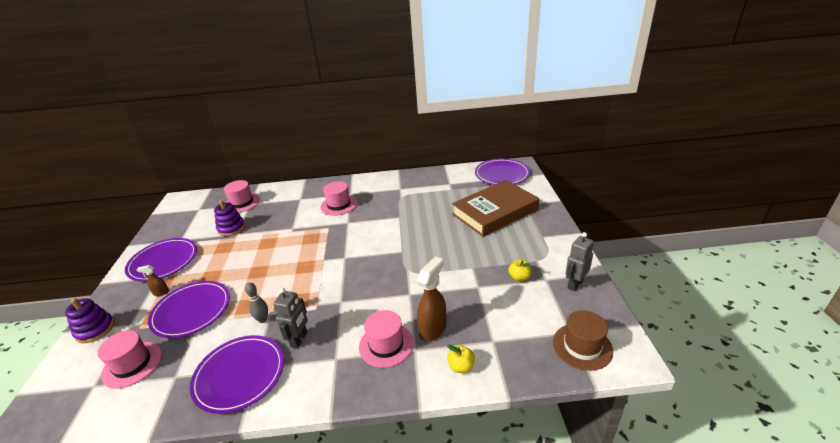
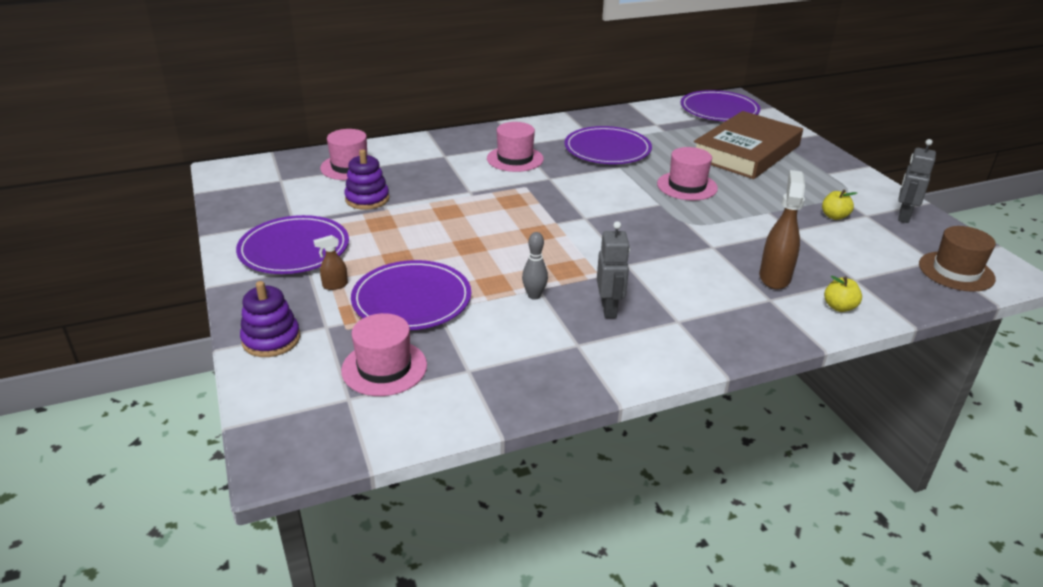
camera: 20 degrees left, 0 degrees up
purple plate [190,335,284,414] -> purple plate moved to [564,126,652,164]
pink hat [359,310,414,368] -> pink hat moved to [657,147,718,201]

